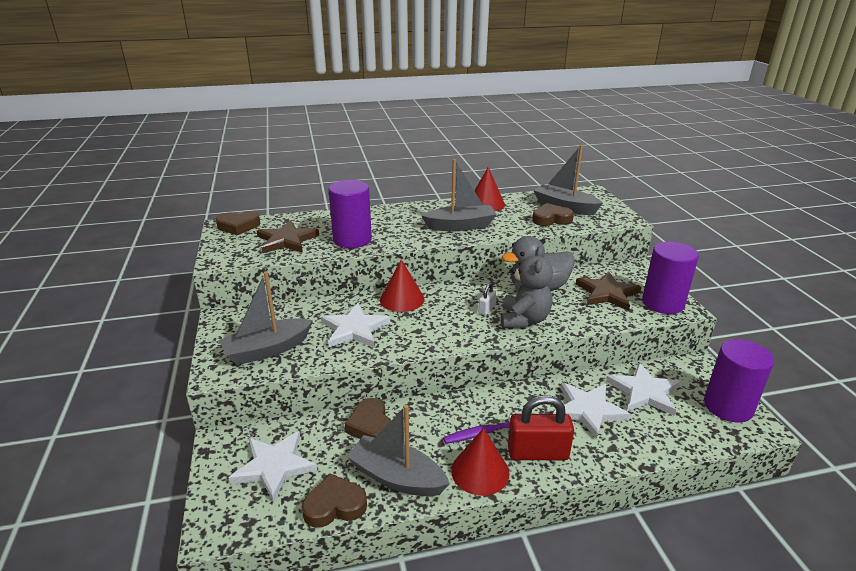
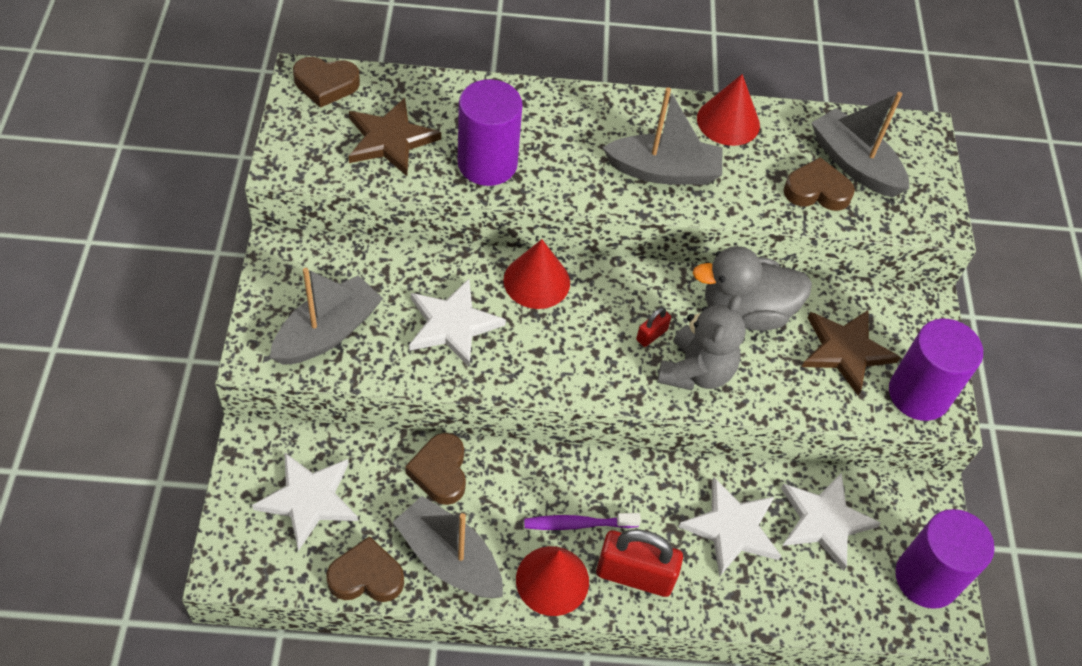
camera: 10 degrees right, 25 degrees up
grey boat [219,272,313,365] -> grey boat turned 150 degrees clockwise [270,268,383,365]
white padlock [478,283,497,315] -> red padlock [636,307,671,347]

